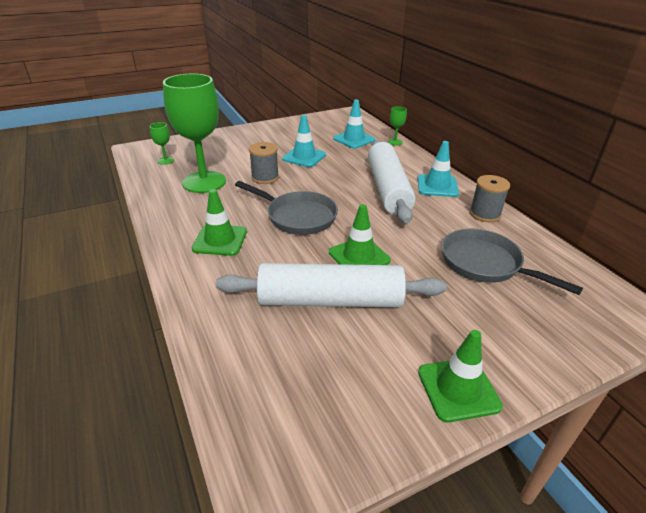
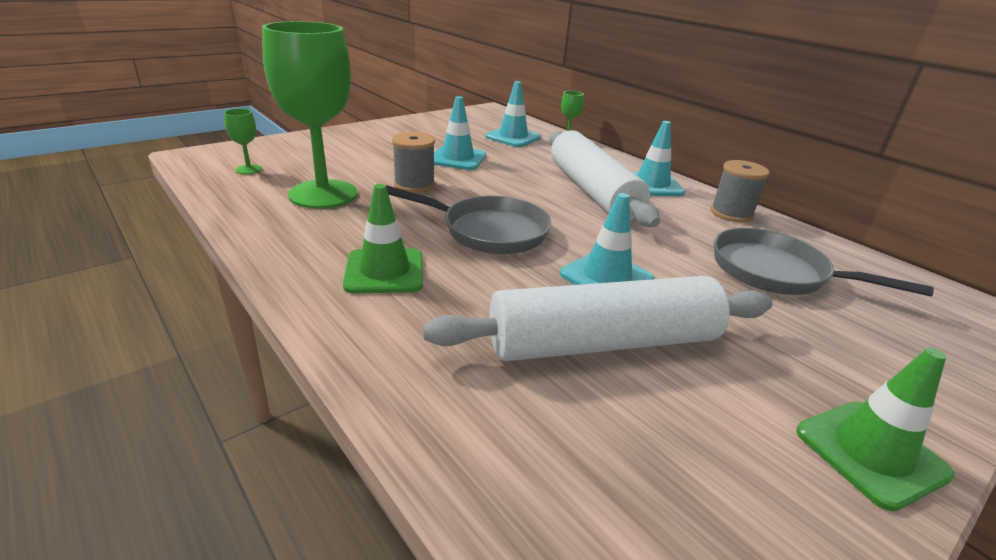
camera: 15 degrees left, 5 degrees down
green traffic cone [329,204,391,265] -> turquoise traffic cone [560,193,655,285]

